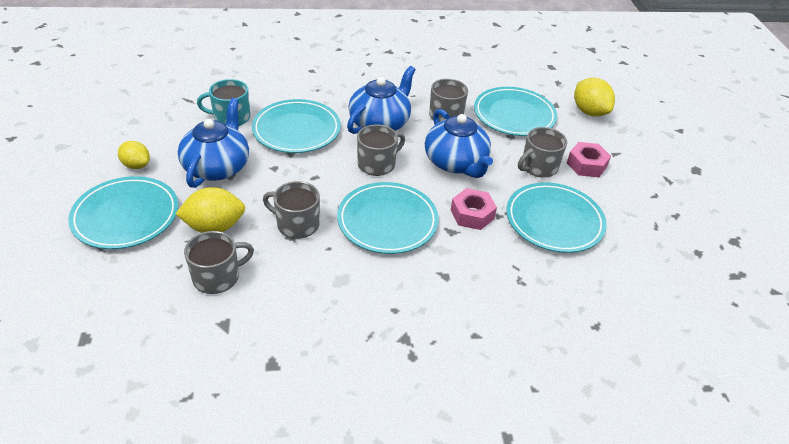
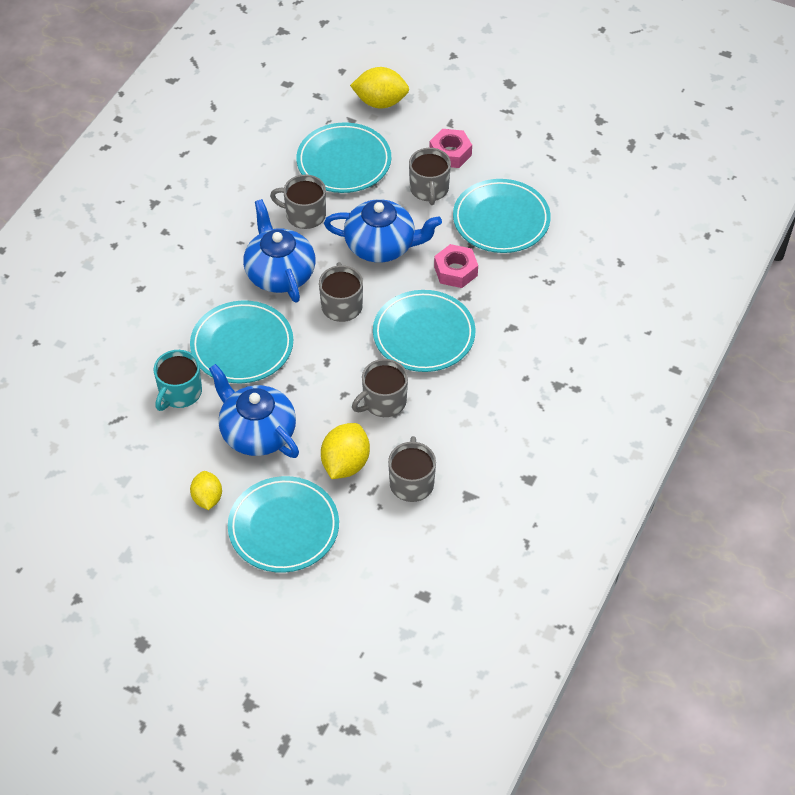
camera: 55 degrees left, 10 degrees up
yellow lemon [118,141,150,169] -> yellow lemon turned 75 degrees counterclockwise [190,471,222,510]

